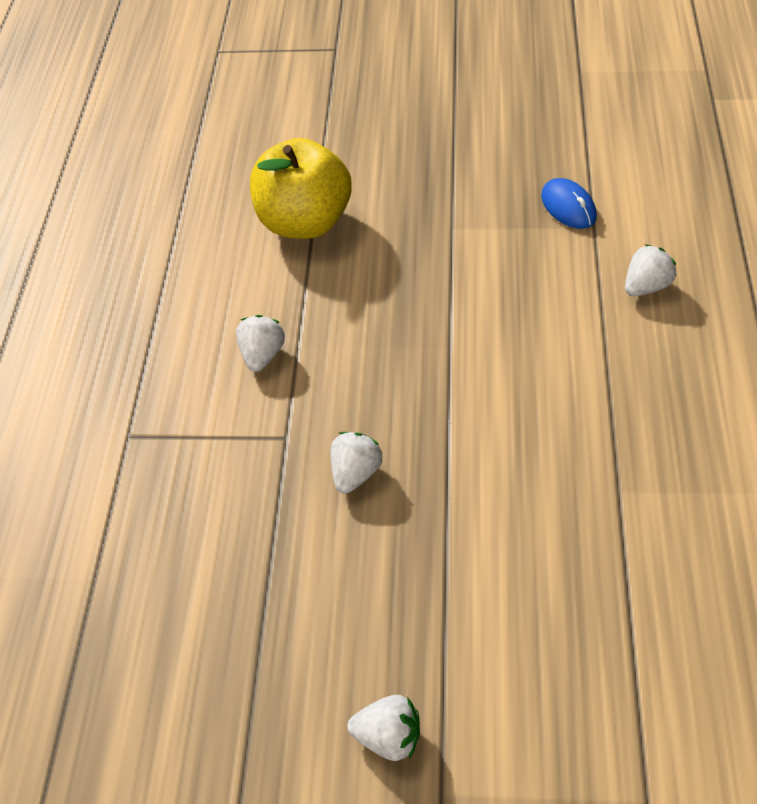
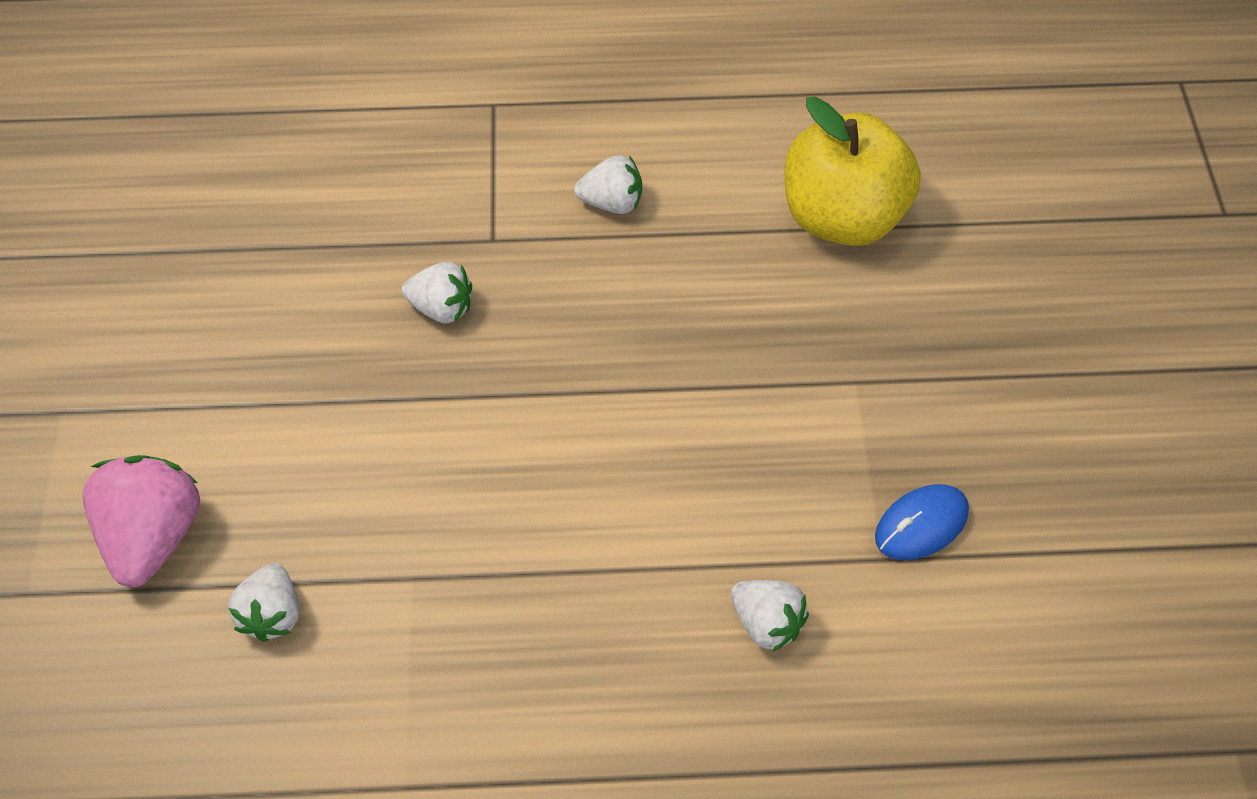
camera: 80 degrees right, 5 degrees up
white strawberry [347,695,420,761] -> white strawberry moved to [228,563,299,642]
none -> pink strawberry [83,455,200,587]

